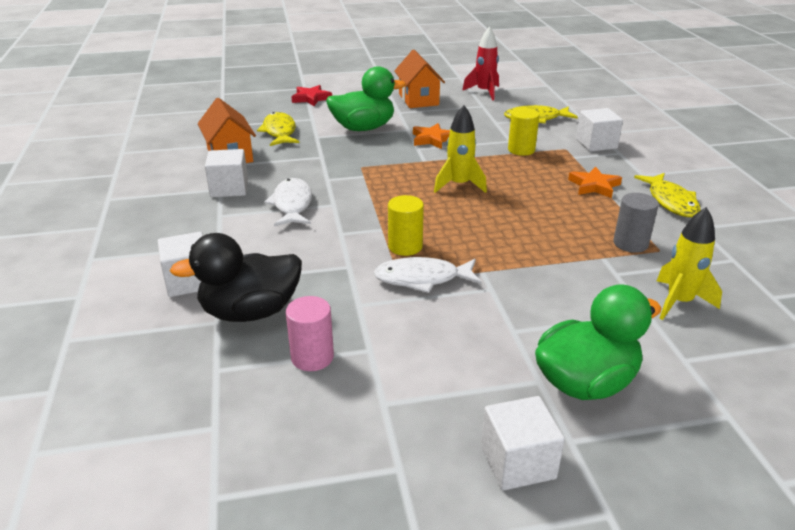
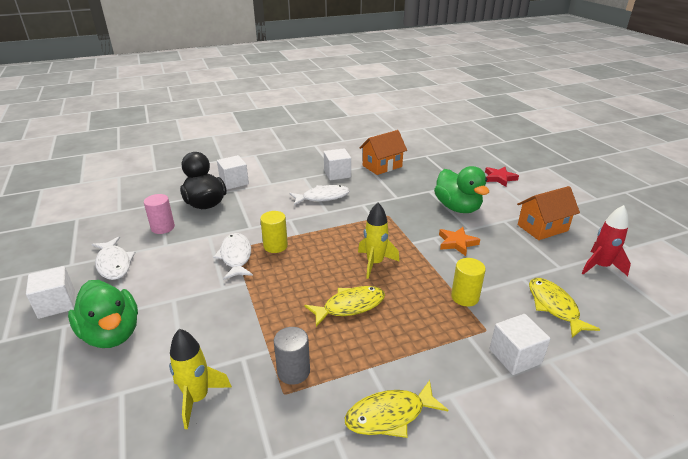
camera: 80 degrees right, 0 degrees up
yellow fish [257,112,300,146] -> yellow fish moved to [304,286,385,327]
orange star [568,166,622,198] -> none
none -> white fish [92,236,135,280]

